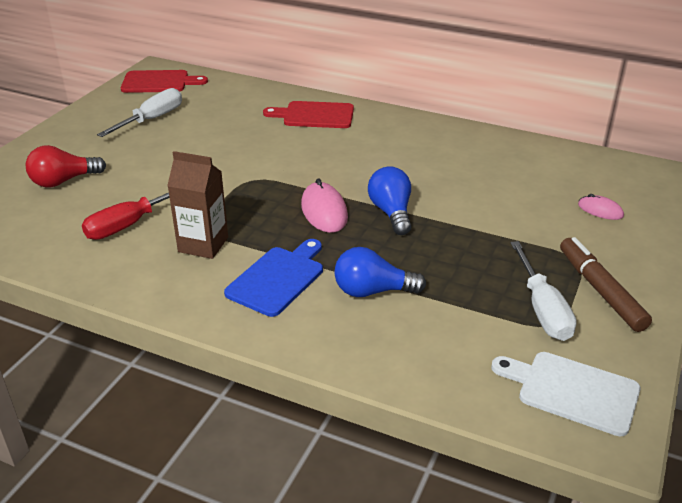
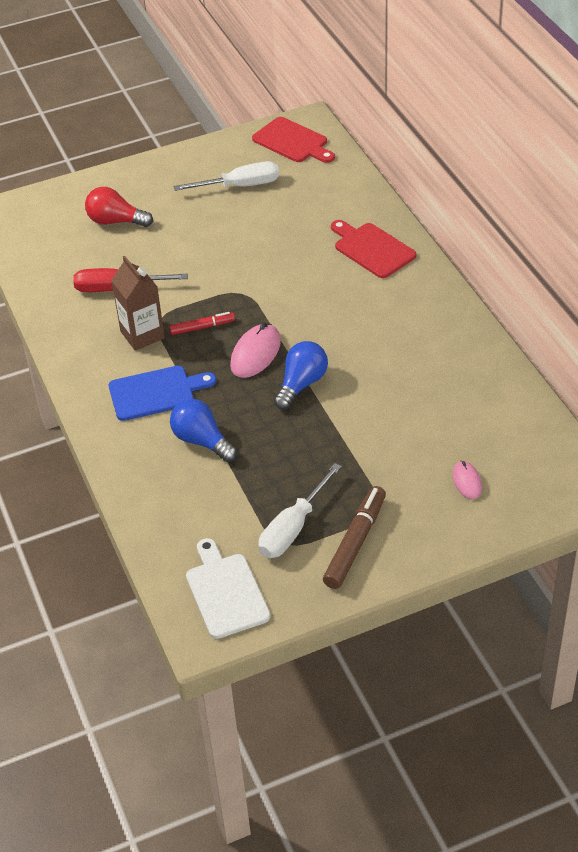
camera: 45 degrees right, 10 degrees up
none -> red marker [169,312,235,335]

